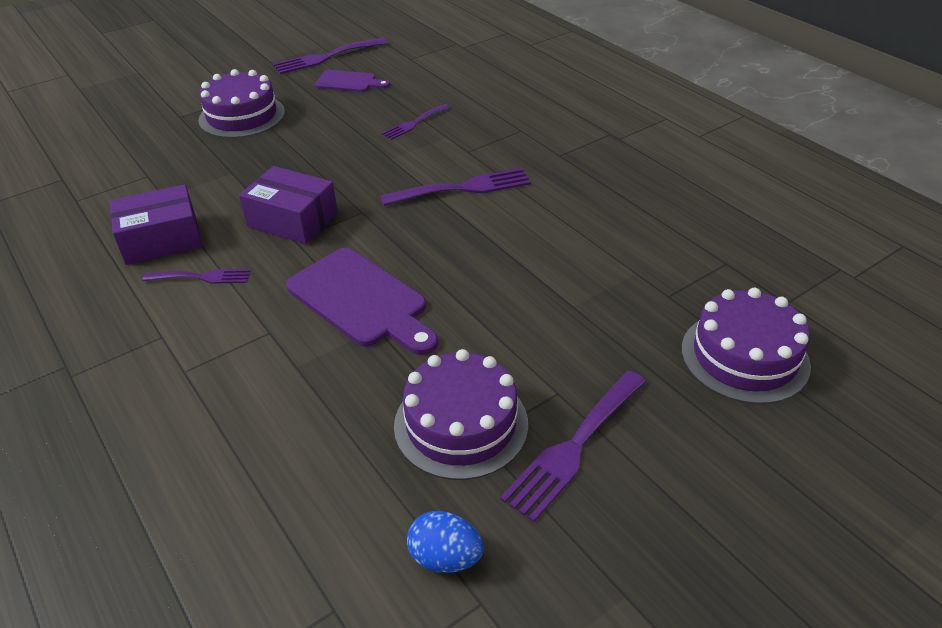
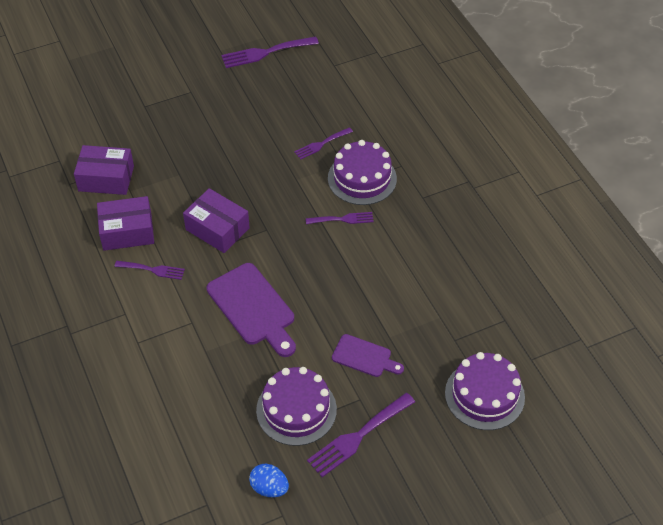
camera: 10 degrees right, 10 degrees up
purple cake [198,69,285,138] -> purple cake moved to [328,140,397,205]
purple cutting board [315,70,390,92] -> purple cutting board moved to [332,334,404,377]
purple fork [380,168,531,206] -> purple fork [305,212,374,224], size x0.61
none -> purple box [74,145,134,195]

